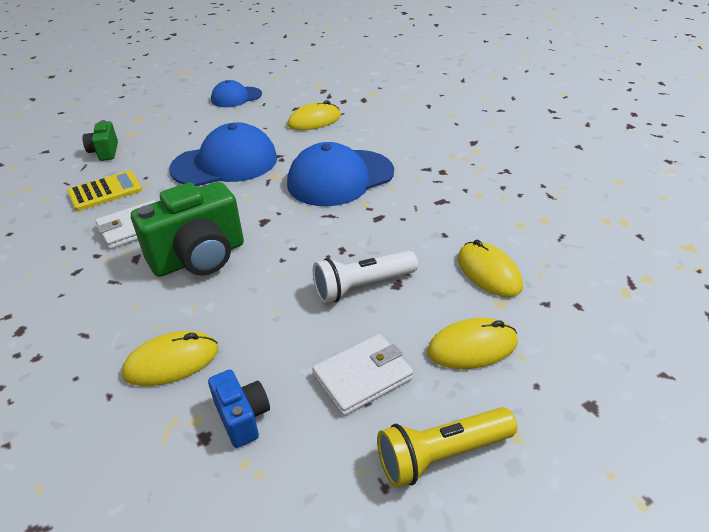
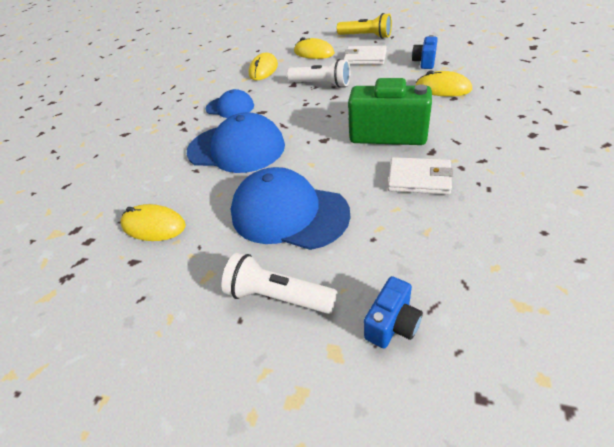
camera: 130 degrees left, 5 degrees up
yellow calculator [67,170,142,211] -> none
green camera [82,120,118,161] -> blue camera [364,276,423,348]
blue cap [211,80,262,107] -> blue cap moved to [206,89,254,118]
none -> white flashlight [222,253,337,314]

